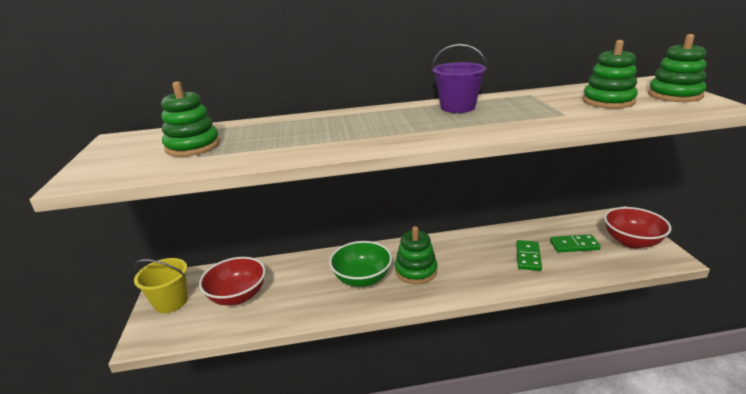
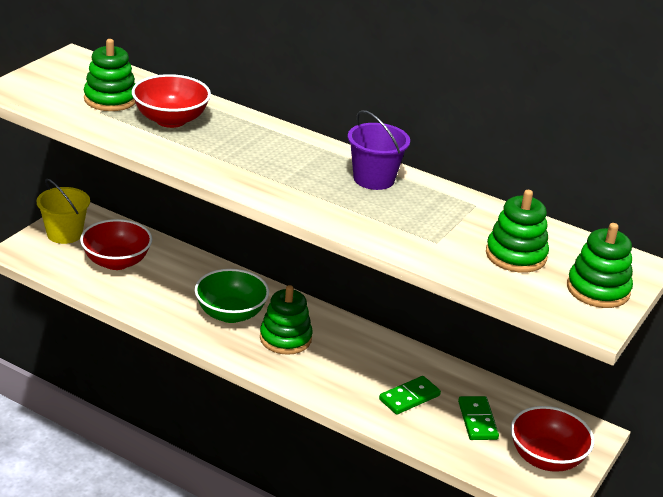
camera: 35 degrees right, 5 degrees up
green domino [550,234,601,252] -> green domino turned 45 degrees clockwise [458,396,499,440]
none -> red bowl [132,74,211,128]

